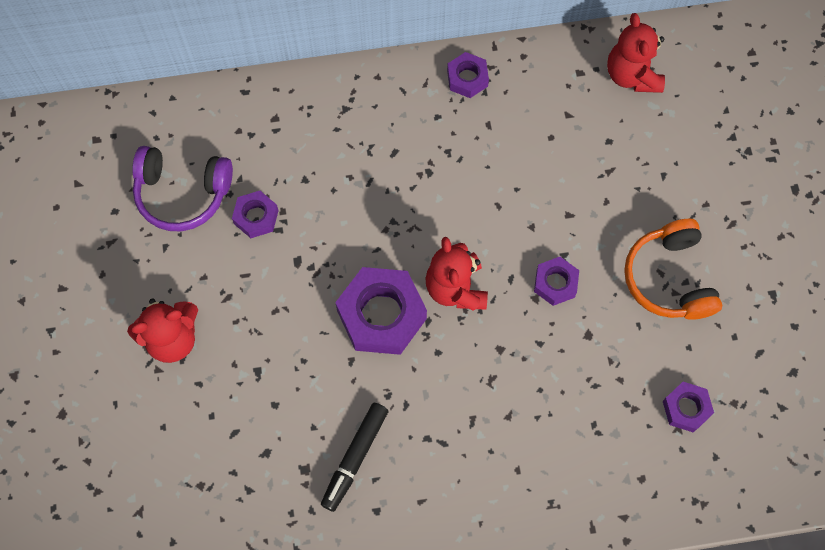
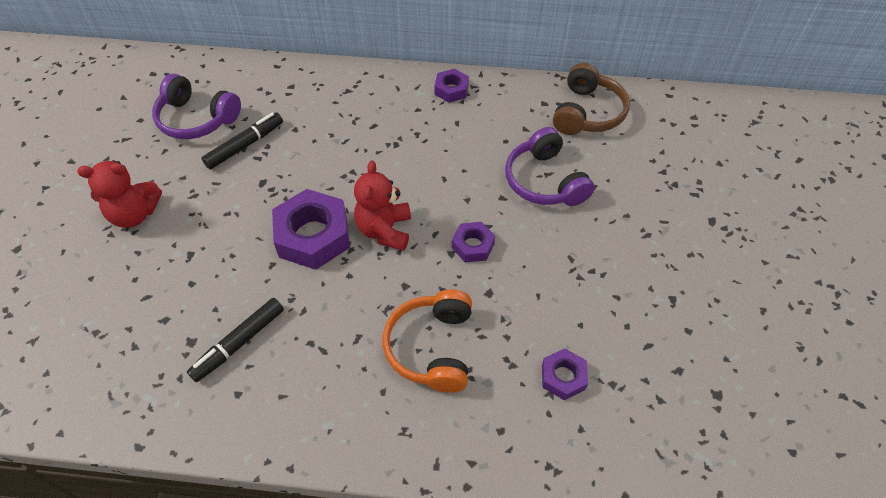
camera: 15 degrees right, 15 degrees down
purple nut [232,191,279,238] -> black marker [201,112,283,169]
red teddy bear [607,13,665,93] -> brown headphones [553,63,630,135]
orange headphones [624,219,722,320] -> orange headphones moved to [383,289,472,393]
none -> purple headphones [505,127,595,206]

